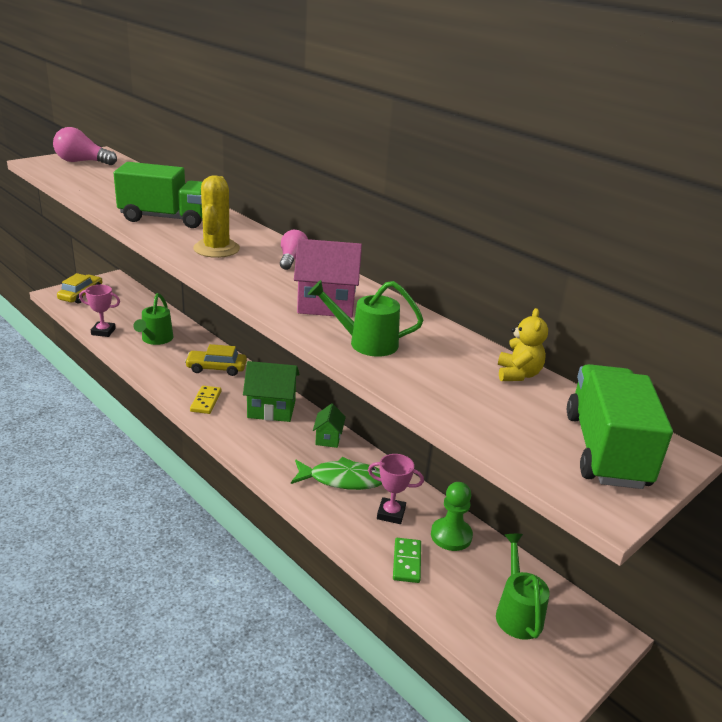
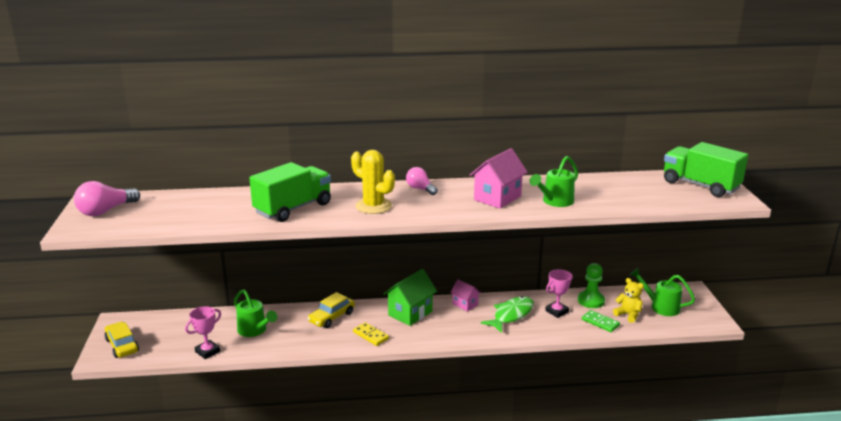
camera: 50 degrees left, 5 degrees down
green house [313,403,346,448] -> pink house [450,279,481,312]
yellow teddy bear [498,308,548,381] -> yellow teddy bear moved to [613,278,644,323]

